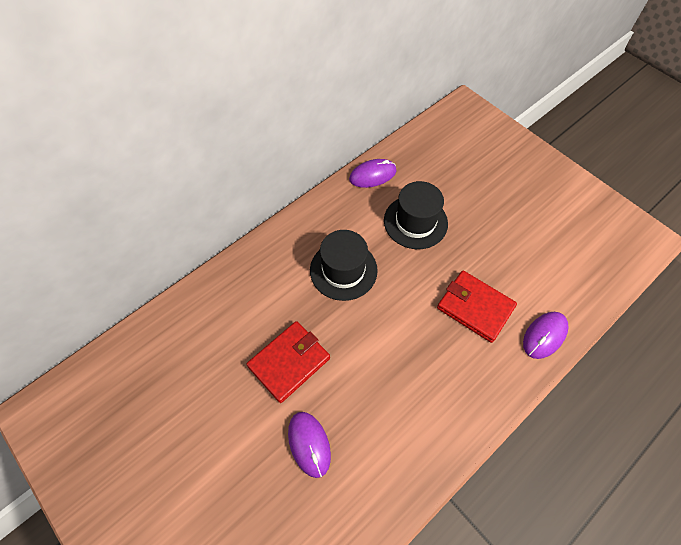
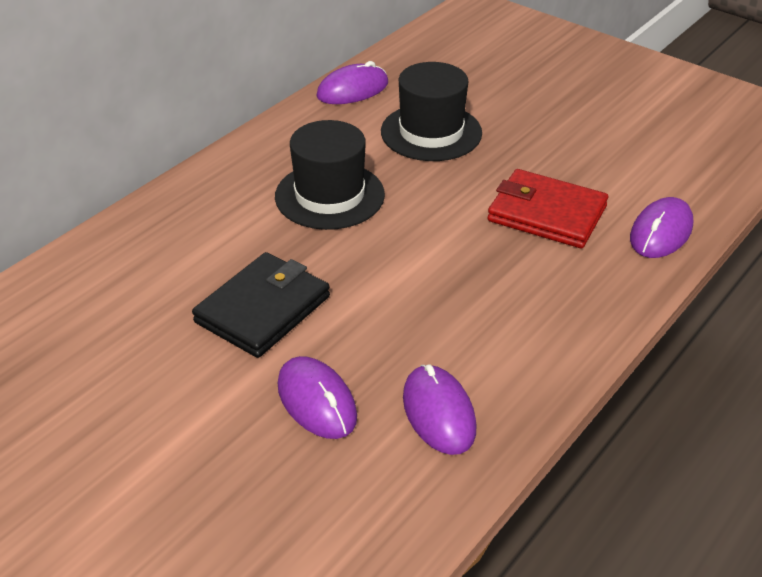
camera: 10 degrees left, 20 degrees down
red wallet [246,321,330,403] -> black wallet [192,252,330,358]
none -> purple mouse [403,365,477,455]

